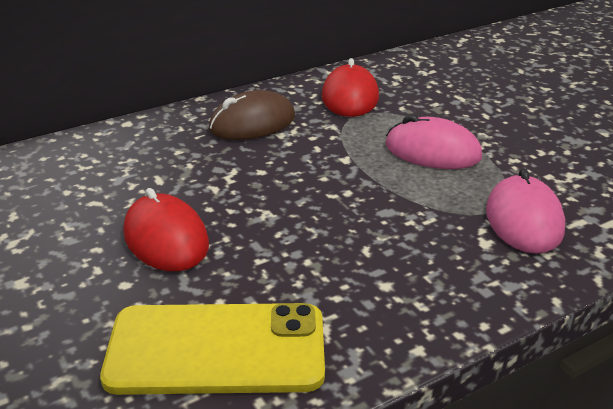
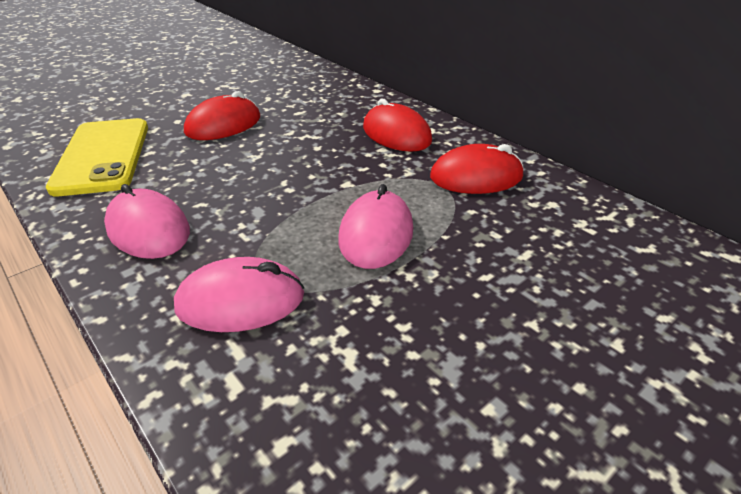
camera: 80 degrees right, 5 degrees up
brown mouse [209,90,295,140] -> red mouse [363,99,432,152]
none -> pink mouse [104,184,190,259]

